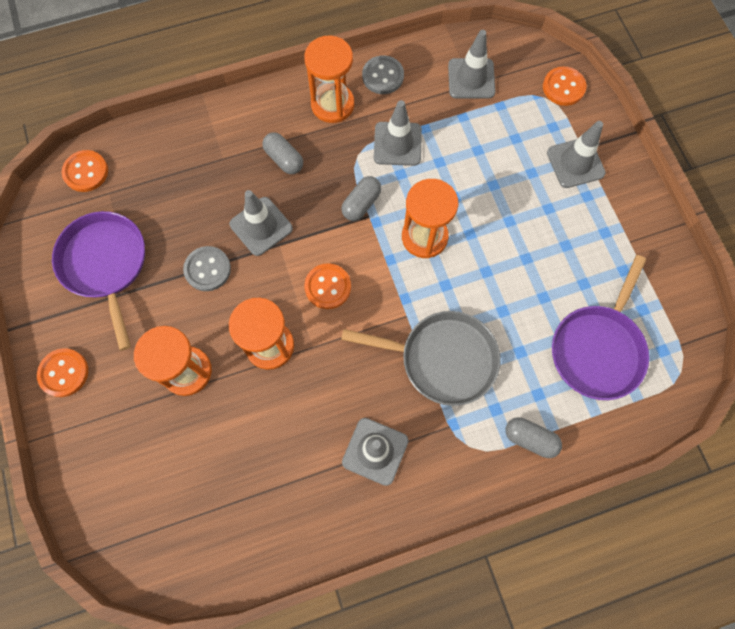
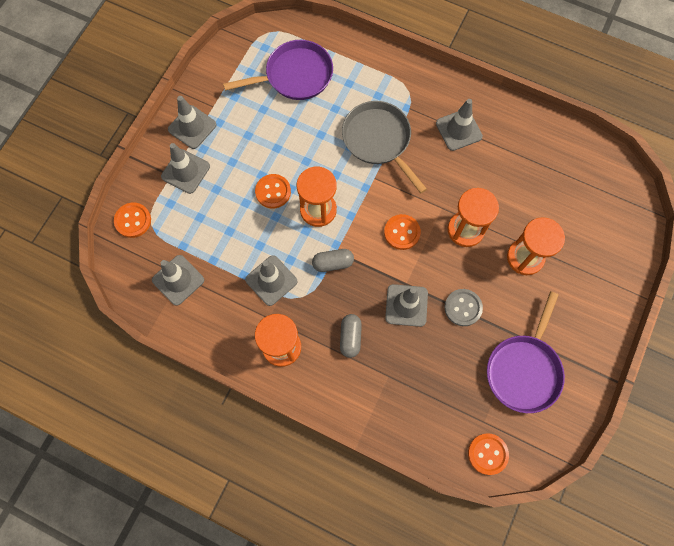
camera: 135 degrees left, 0 degrees up
orange button [37,348,88,397] -> orange button moved to [255,174,291,209]
grey button [362,55,404,94] -> none
grey capsule [506,417,562,458] -> none
none -> grey traffic cone [168,96,217,149]

